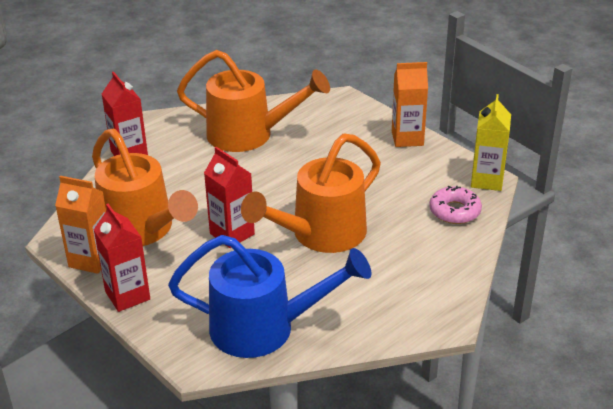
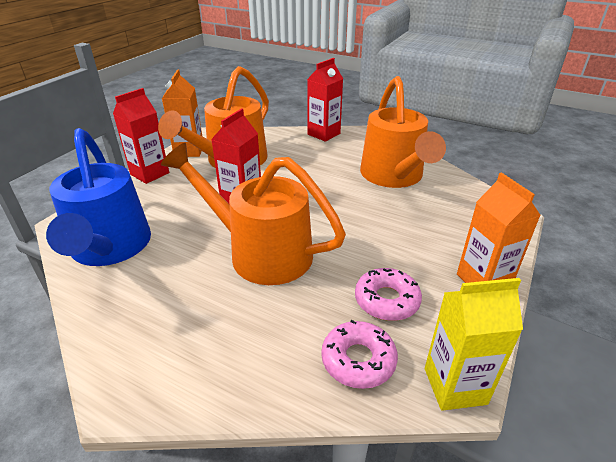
camera: 70 degrees right, 0 degrees up
none -> pink donut [355,268,422,321]

